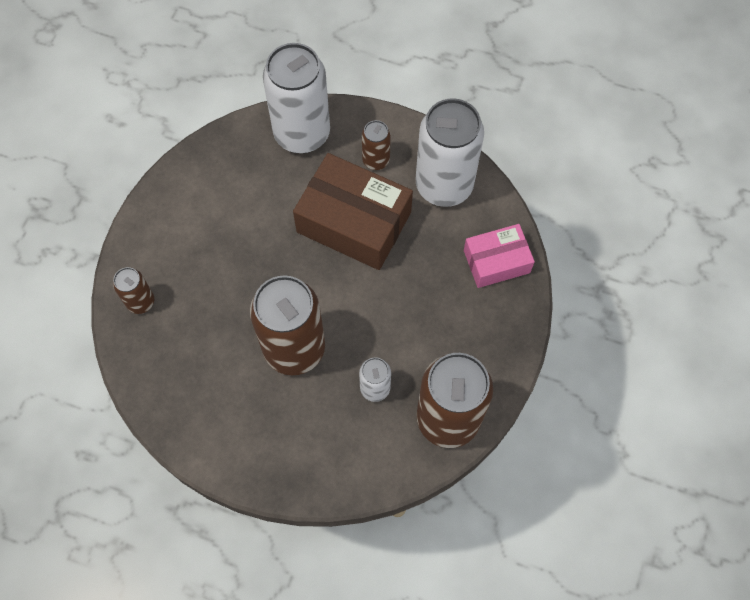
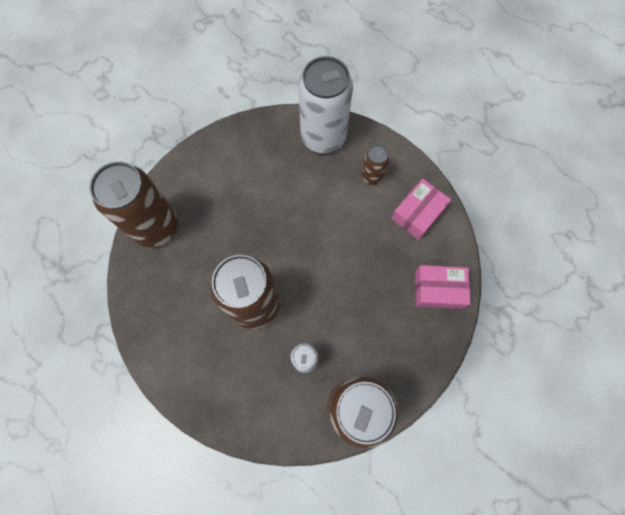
camera: 20 degrees right, 5 degrees up
brown can [113,267,154,314] -> brown can [89,162,178,248], size x2.09
brown box [293,153,413,270] -> none
white can [416,98,484,207] -> pink box [391,179,451,240]

